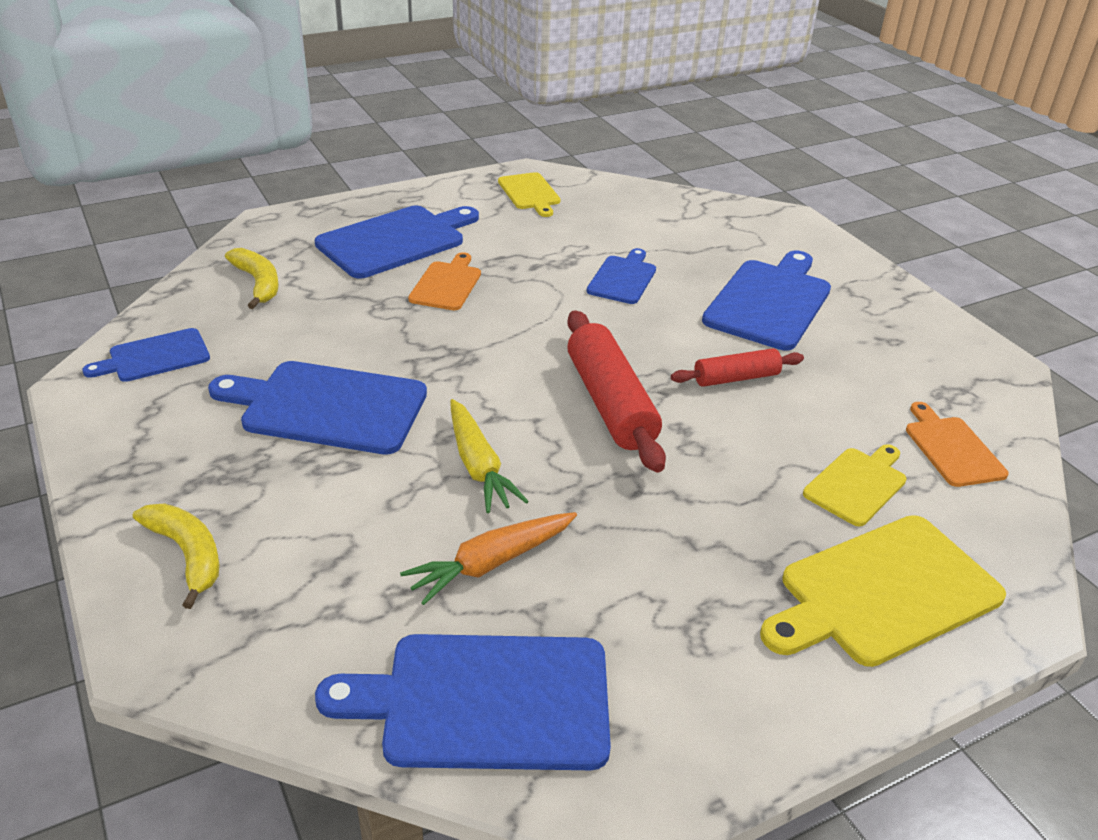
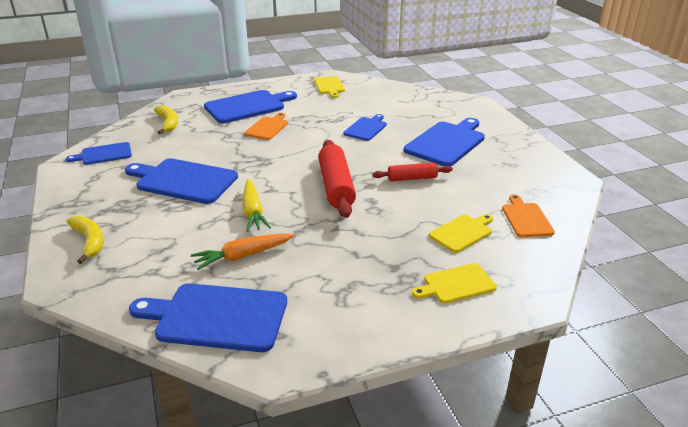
camera: 10 degrees right, 5 degrees down
yellow cutting board [760,515,1006,667] -> yellow cutting board [412,263,497,304], size x0.57

